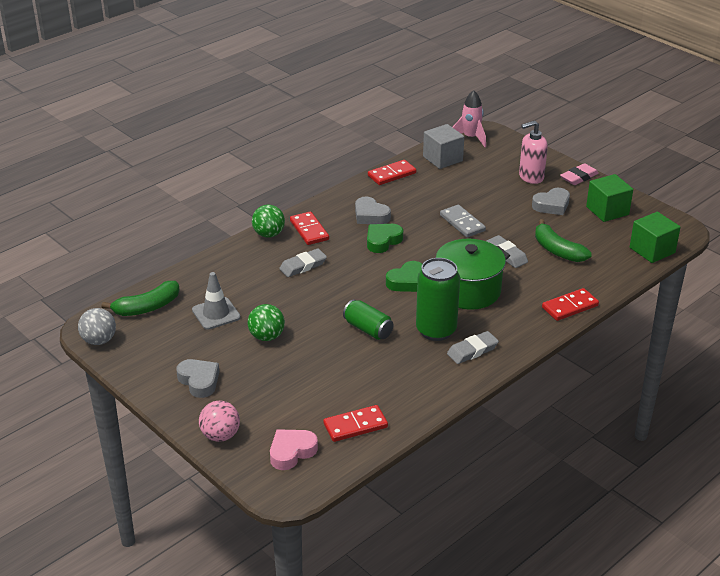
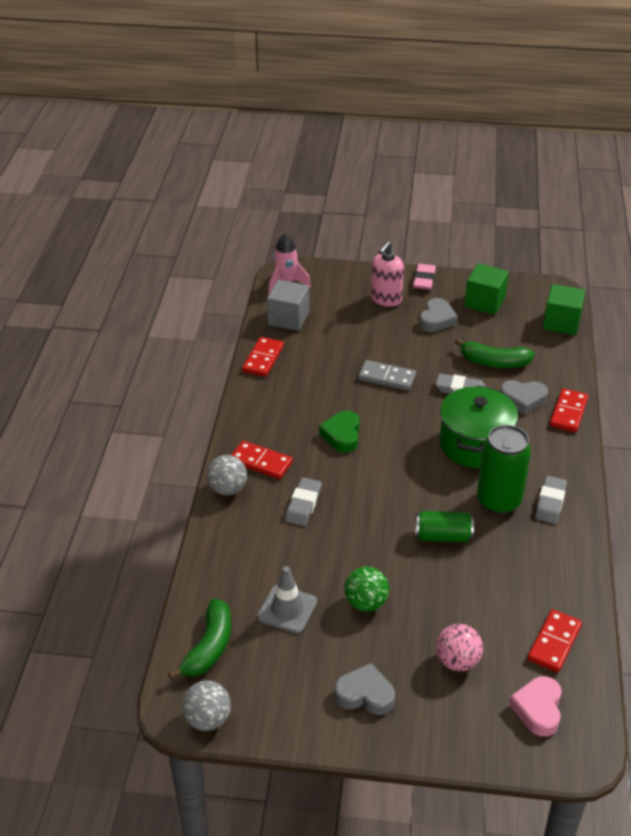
camera: 40 degrees left, 5 degrees up
pink ball [199,401,240,442] -> pink ball moved to [436,624,483,671]
green ball [252,205,285,238] -> grey ball [206,455,247,495]
grey heart [355,196,391,224] -> grey heart moved to [500,380,548,415]
green heart [386,261,422,292] -> none

